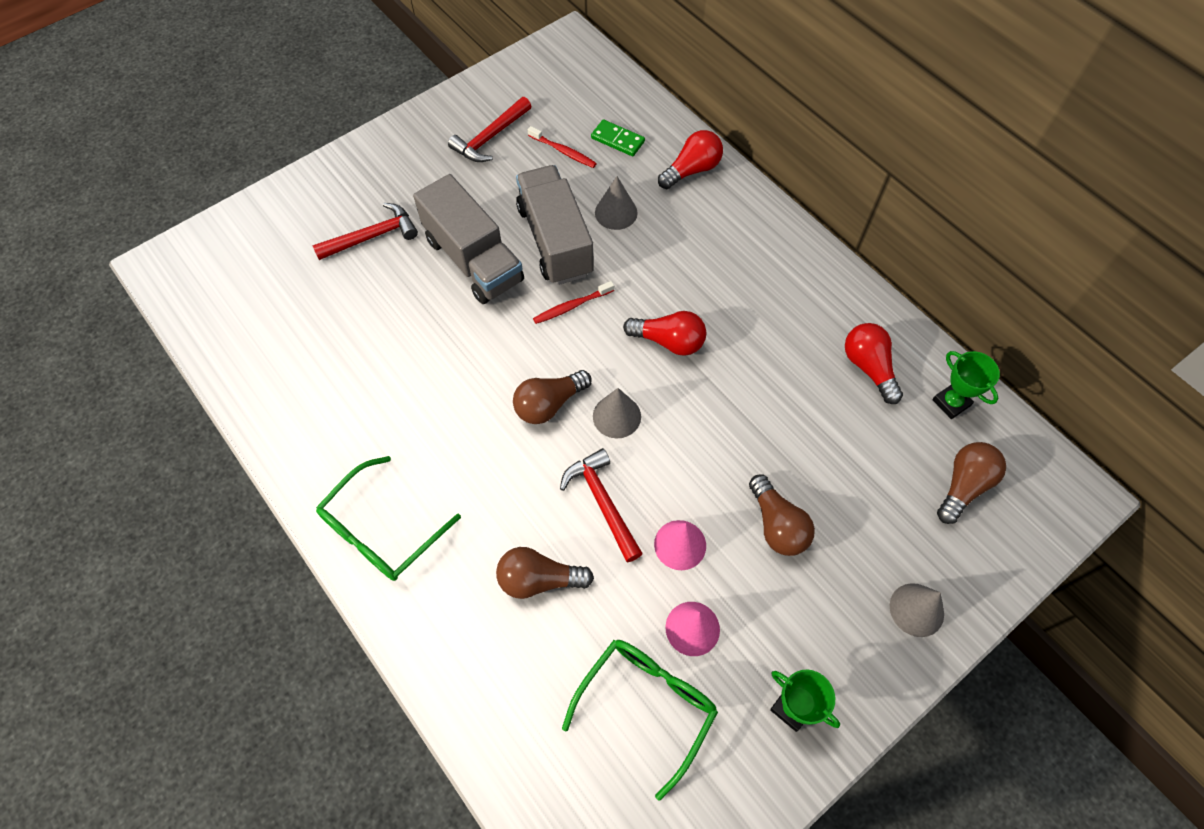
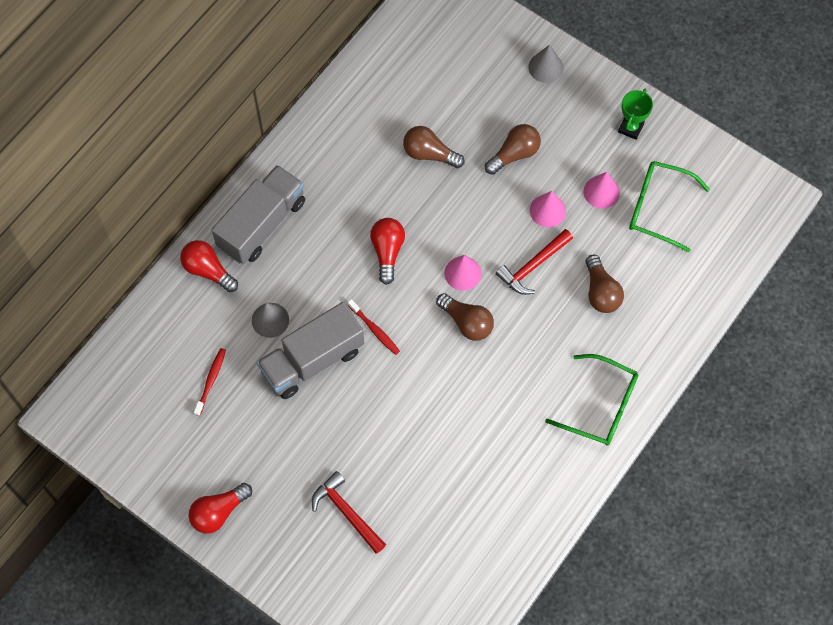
camera: 105 degrees left, 5 degrees up
grey truck [413,174,524,304] -> grey truck moved to [212,165,305,264]
red hammer [448,97,532,162] -> none
green domino [591,119,645,156] -> none
grey cone [593,388,641,439] -> pink cone [444,255,482,291]
red light bulb [845,323,903,404] -> red light bulb moved to [189,483,252,534]
green trophy [932,351,1000,419] -> none
brown light bulb [937,442,1006,524] -> brown light bulb moved to [403,126,465,168]

